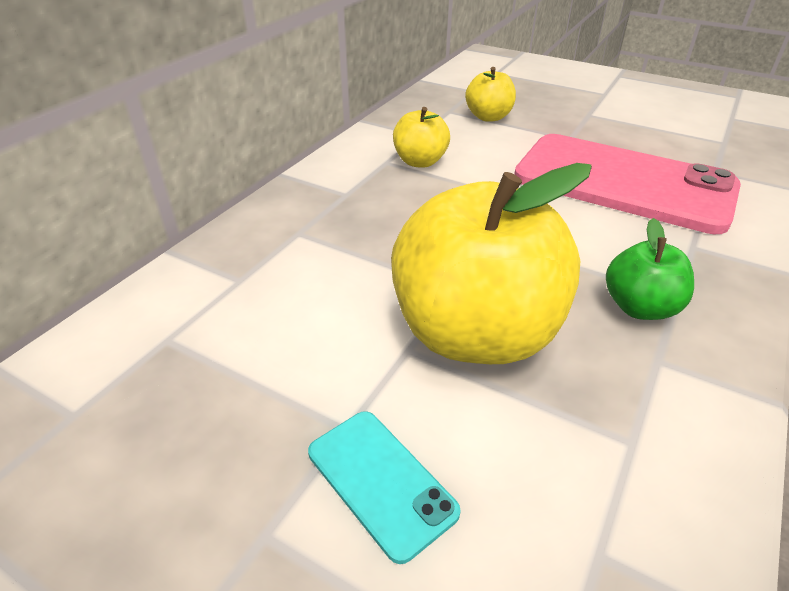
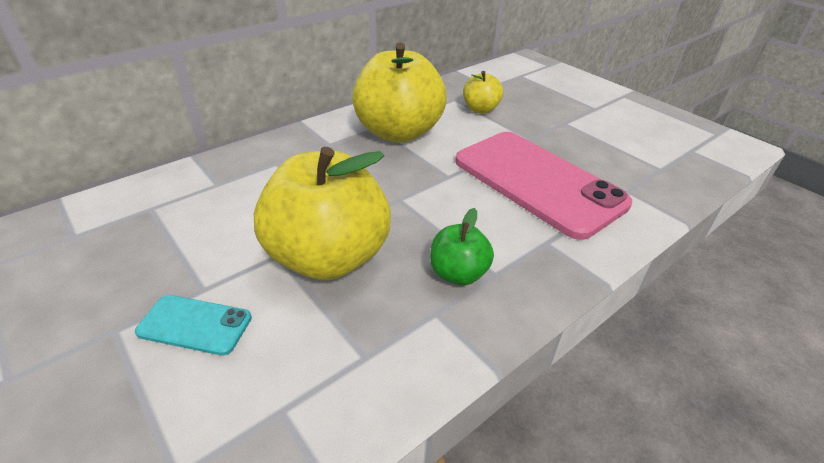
camera: 20 degrees right, 0 degrees up
turquoise phone [308,411,461,564] -> turquoise phone turned 60 degrees counterclockwise [135,295,252,356]
yellow apple [393,107,450,168] -> yellow apple [352,43,447,143], size x2.07

